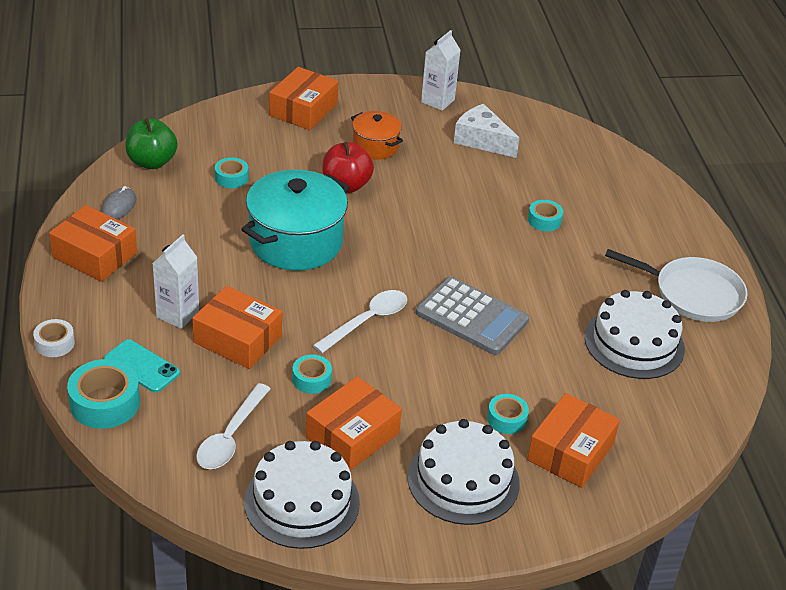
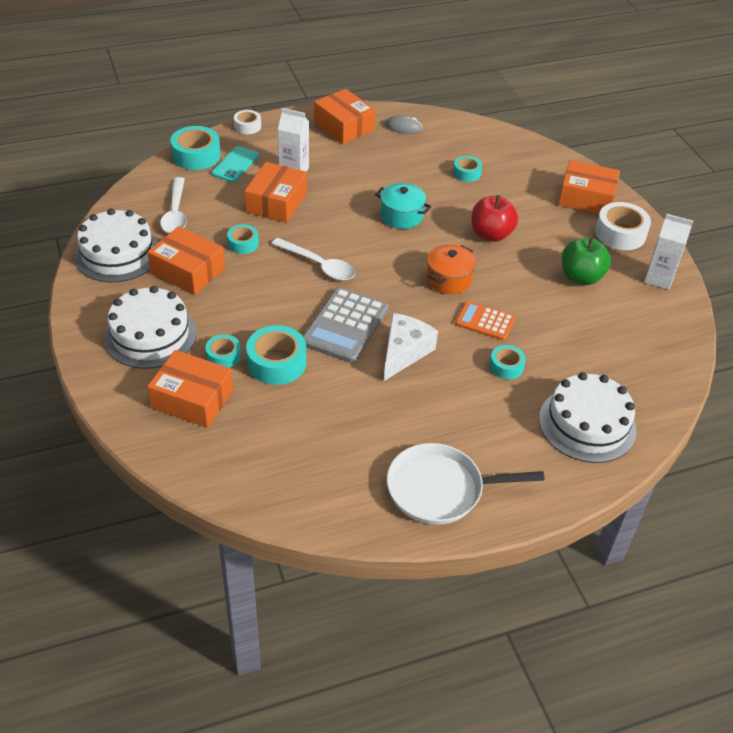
camera: 80 degrees right, 5 degrees up
orange box [49,205,137,282] -> orange box turned 60 degrees counterclockwise [314,89,376,144]
green apple [125,118,178,169] -> green apple moved to [561,237,611,285]
white spoon [196,383,271,469] -> white spoon turned 105 degrees counterclockwise [160,177,187,233]
turquoise pot [241,170,350,271] -> turquoise pot [375,183,431,229], size x0.54
orange pot [351,111,403,160] -> orange pot moved to [426,244,476,294]
white cheese [454,104,520,158] -> white cheese moved to [384,313,438,381]
white cake [585,290,685,379] -> white cake moved to [539,372,637,463]
white pan [605,249,748,322] -> white pan turned 75 degrees clockwise [387,443,545,525]
none -> turquoise tape [246,325,306,385]
none -> orange calculator [455,301,516,341]
none -> white tape [595,202,651,250]

